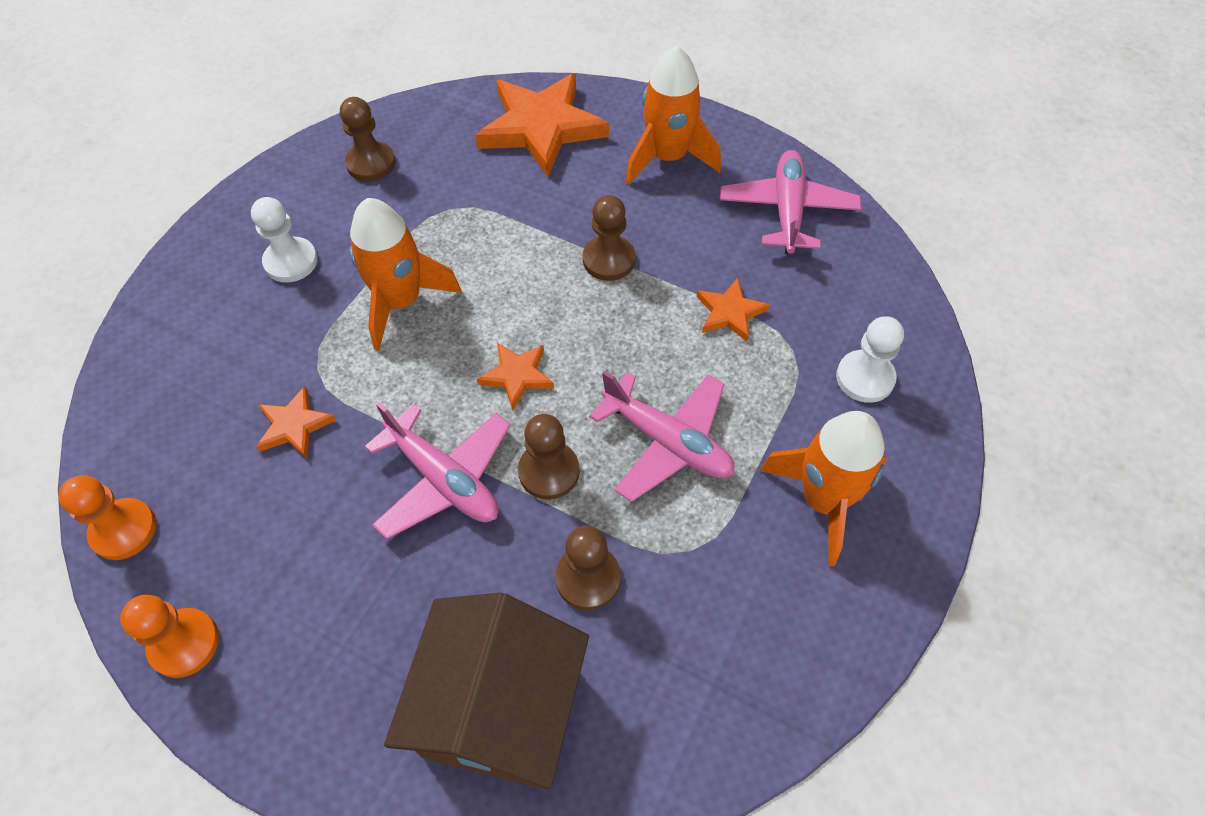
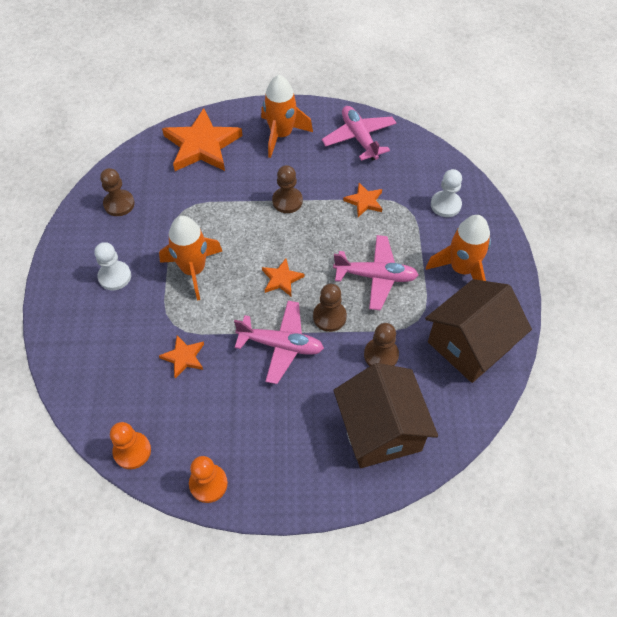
camera: 30 degrees left, 0 degrees up
none -> brown house [425,279,532,383]

